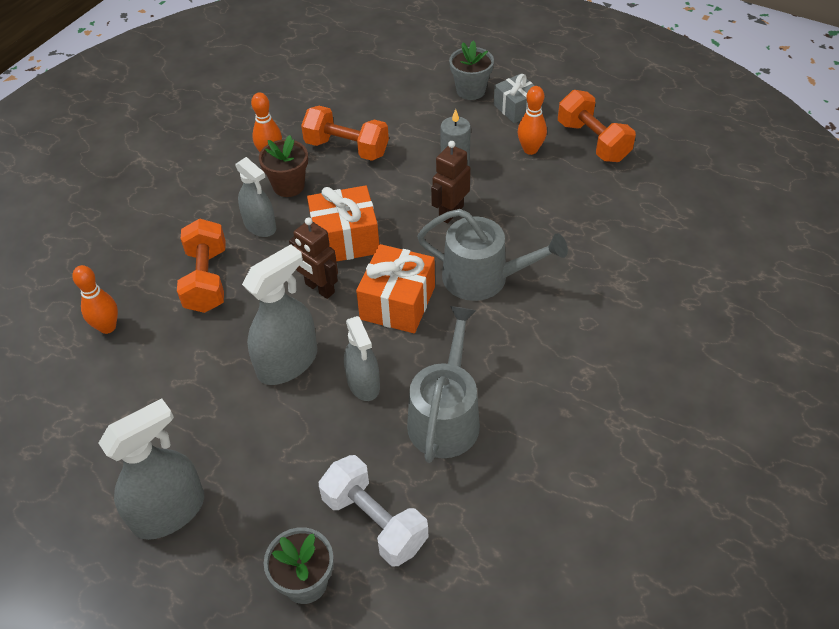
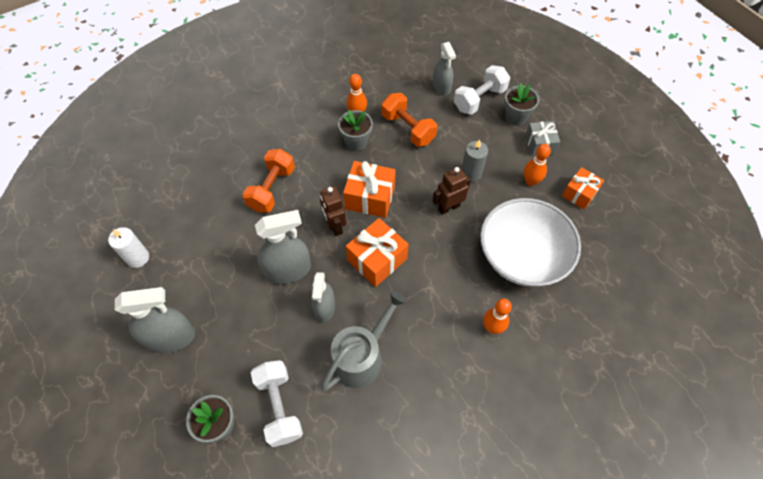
camera: 25 degrees right, 10 degrees up
orange bowling pin [72,265,118,334] -> orange bowling pin moved to [483,299,512,334]
grey spray bottle [235,157,276,237] -> grey spray bottle moved to [433,42,456,95]
brown flower pot [259,135,308,197] -> grey flower pot [338,110,373,151]
grey watering can [417,209,568,301] -> none
orange dumbbell [558,90,636,162] -> orange gift [562,167,604,210]
none -> white candle [108,227,149,268]
none -> white dumbbell [454,65,510,115]
none -> white bowl [480,198,581,287]

